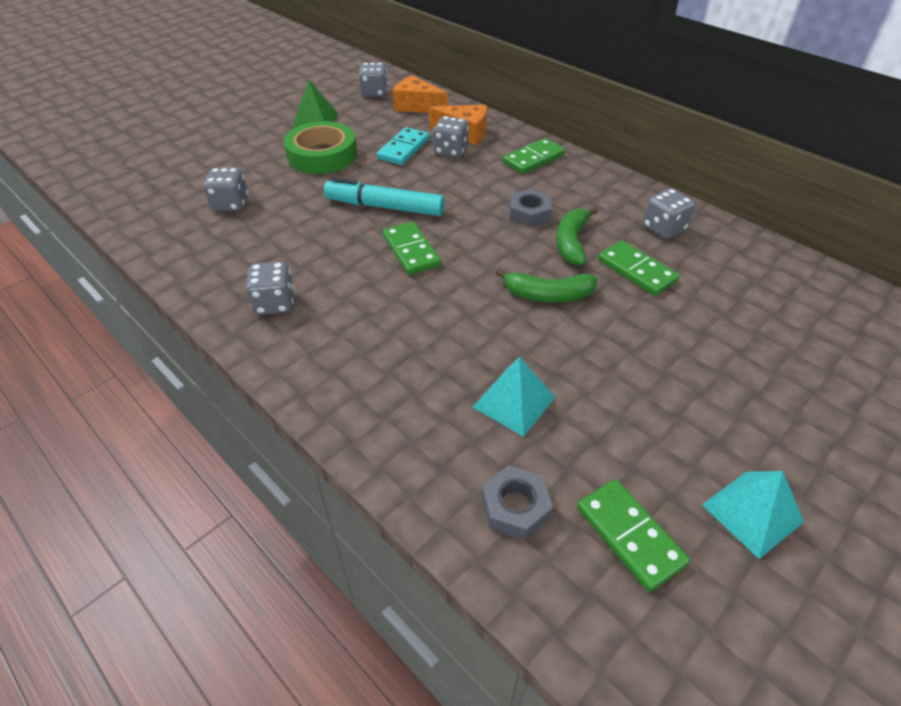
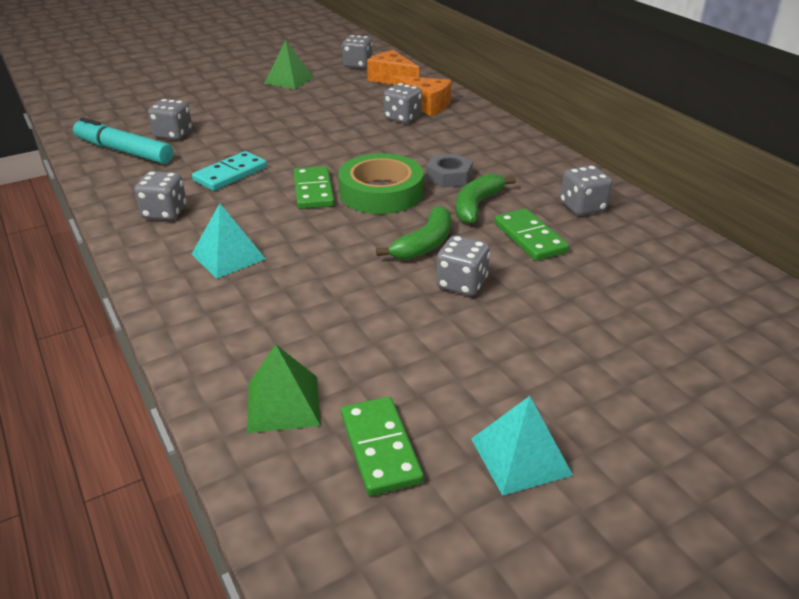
camera: 15 degrees right, 10 degrees down
green tape [284,121,357,174] -> green tape moved to [338,153,424,214]
turquoise marker [324,178,445,216] -> turquoise marker moved to [73,117,173,164]
turquoise domino [377,127,429,165] -> turquoise domino moved to [192,151,267,191]
turquoise pyramid [473,357,555,437] -> turquoise pyramid moved to [192,203,266,279]
grey nut [482,465,553,540] -> green pyramid [247,344,321,433]
green banana [495,268,597,302] -> green banana turned 75 degrees counterclockwise [376,206,451,260]
green domino [503,138,565,174] -> none
none -> grey dice [436,235,490,296]

